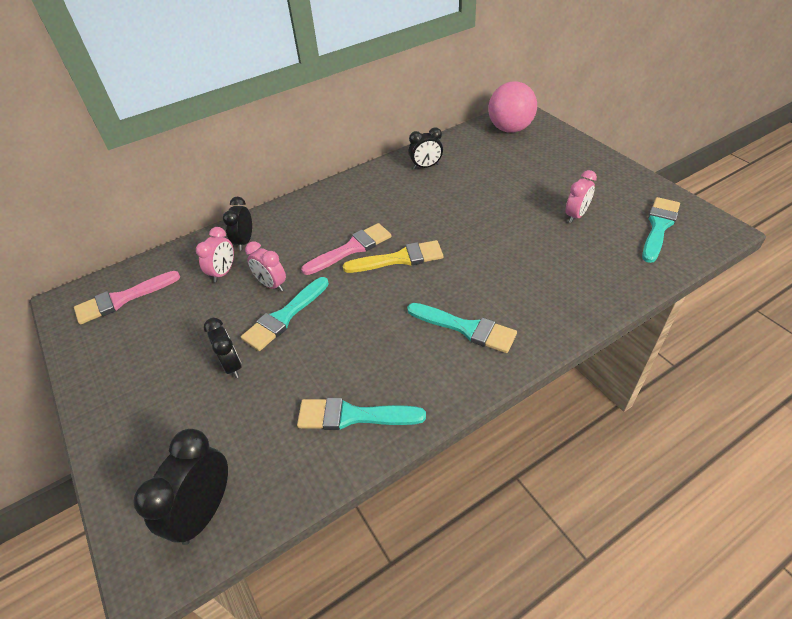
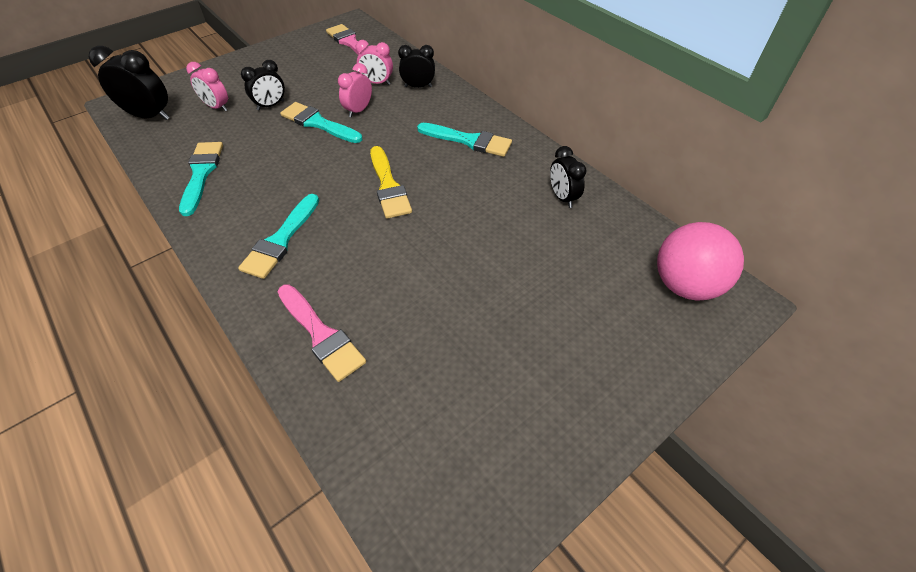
camera: 80 degrees right, 5 degrees up
pink brush [301,223,392,275] -> pink brush moved to [277,284,366,382]
pink clock [566,170,597,223] -> pink clock moved to [186,62,228,111]
turquoise brush [642,197,680,263] -> turquoise brush moved to [417,123,512,157]

